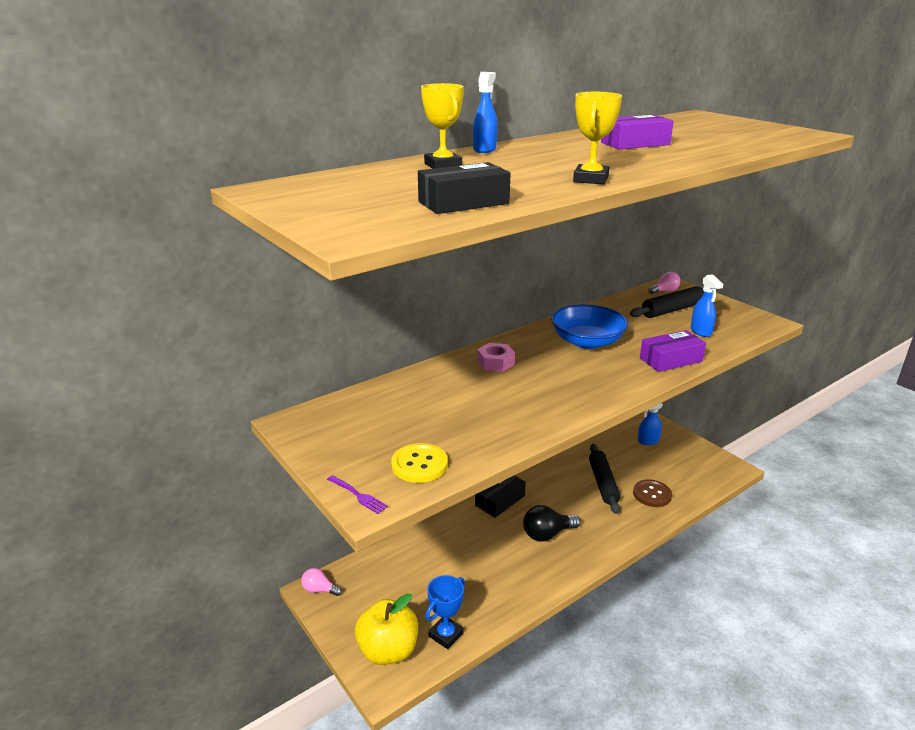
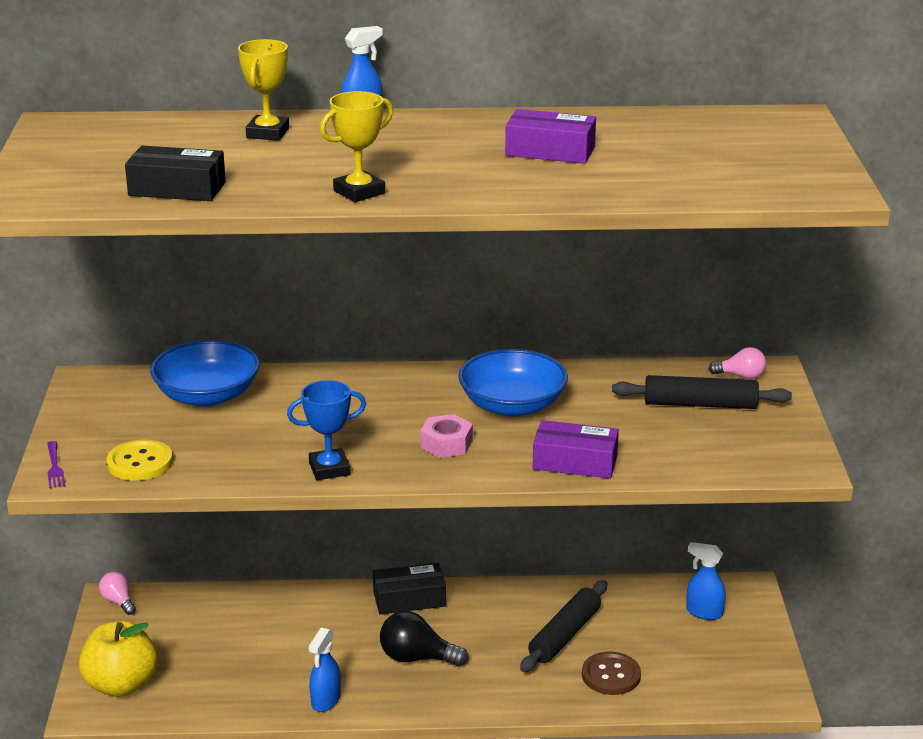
camera: 35 degrees right, 0 degrees up
blue trophy [426,575,465,649] -> blue trophy moved to [287,380,366,480]
pink nut [477,343,515,372] -> pink nut moved to [420,414,473,458]
blue spray bottle [691,274,723,337] -> blue spray bottle moved to [308,627,340,712]
none -> blue bowl [150,340,259,407]

